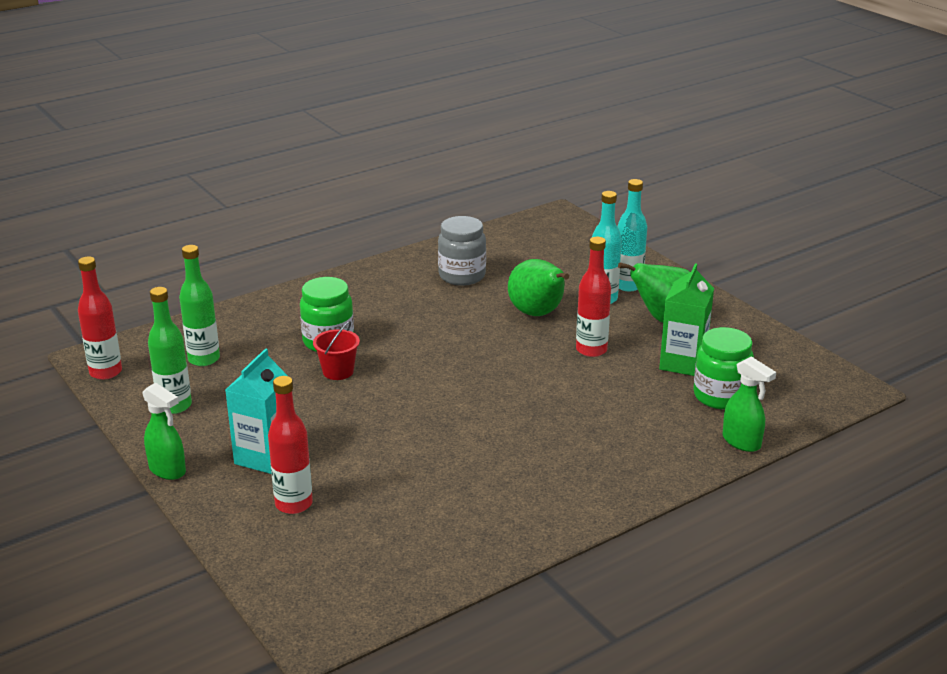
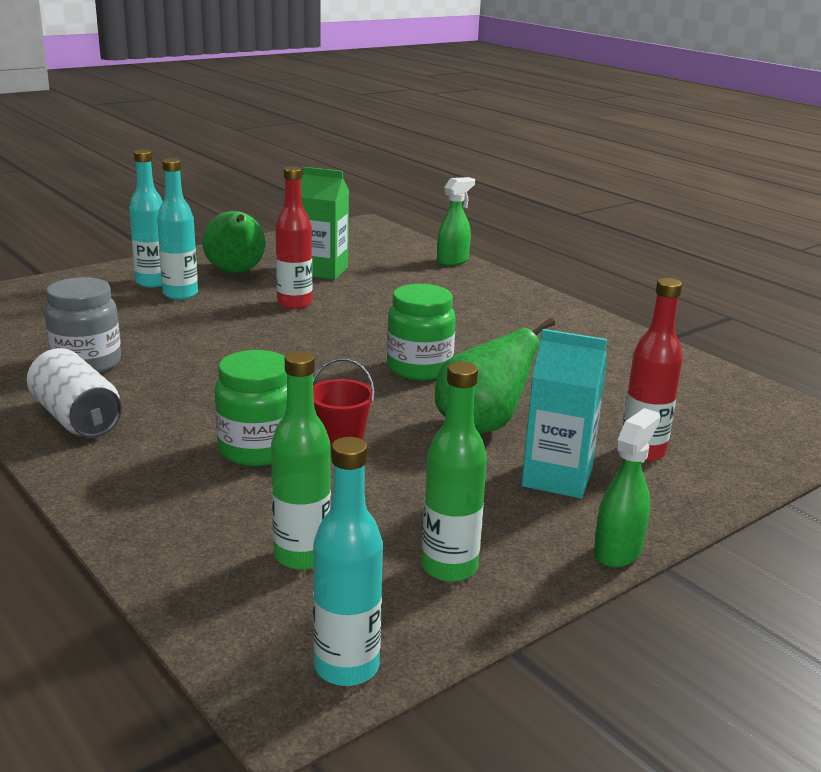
camera: 95 degrees left, 5 degrees down
red bottle [78,256,122,380] -> turquoise bottle [313,437,383,686]
green pear [508,259,569,316] -> green pear moved to [435,317,555,434]
green jar [693,327,754,410] -> green jar moved to [387,284,456,380]
none -> white can [27,348,122,438]

